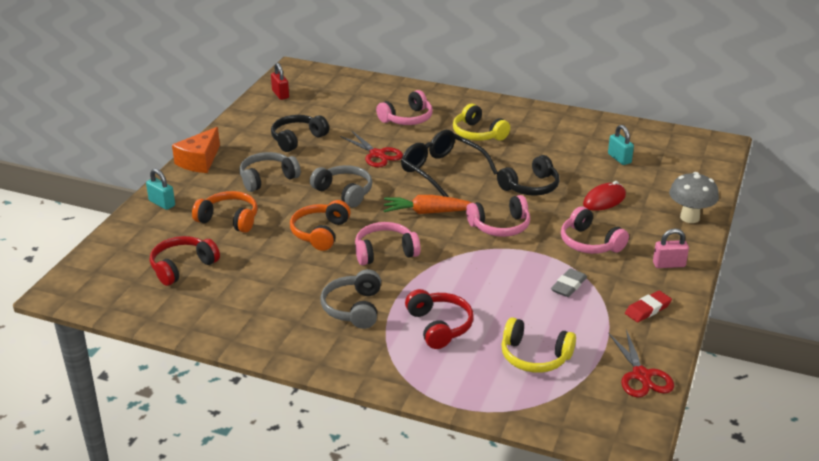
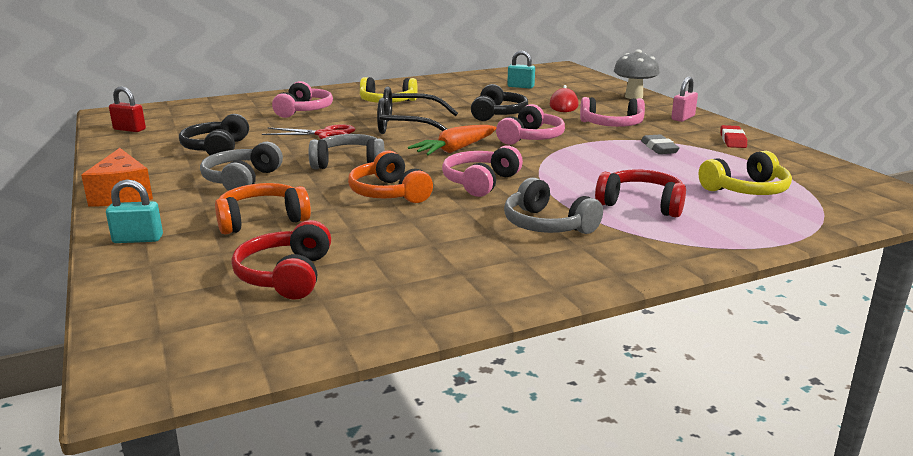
camera: 45 degrees left, 10 degrees down
red scissors [608,330,674,397] -> none

